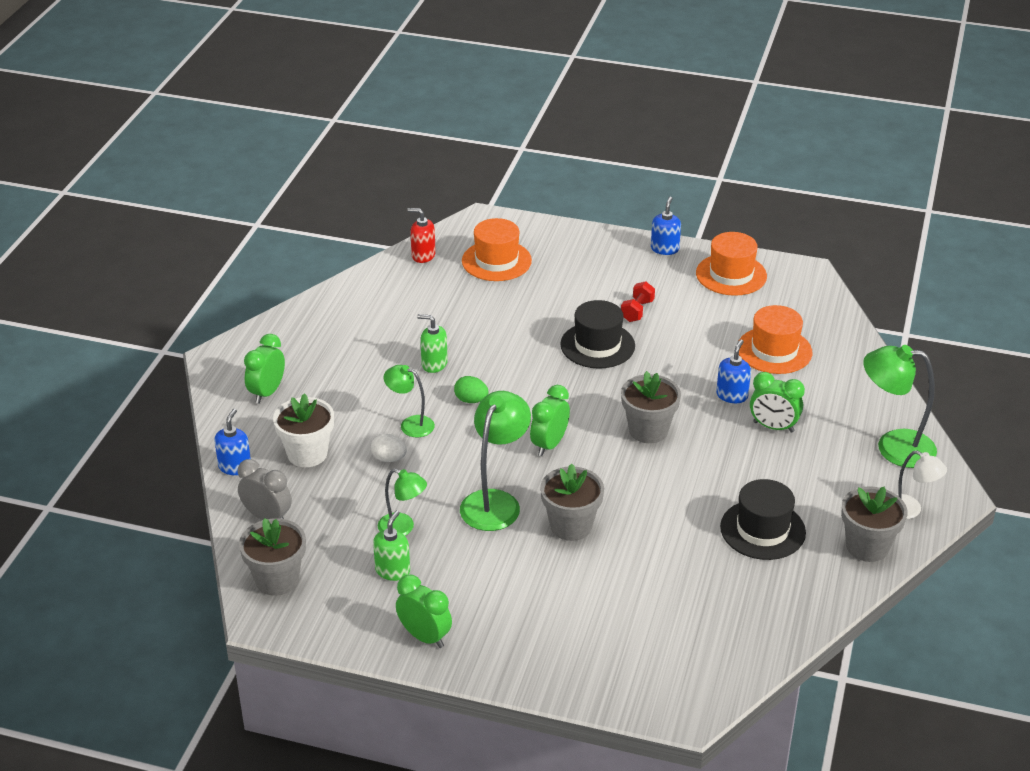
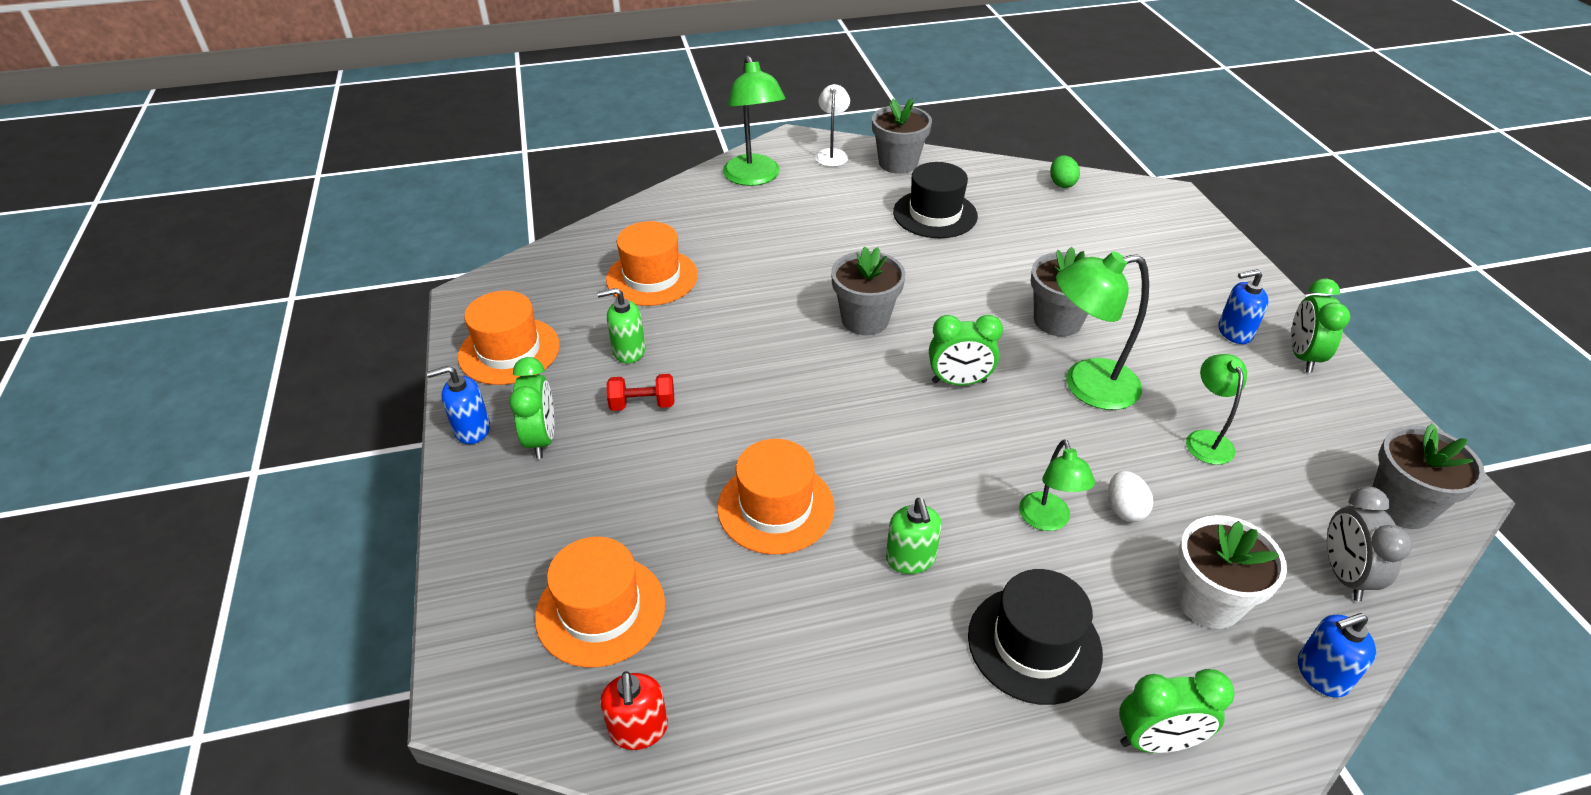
camera: 120 degrees left, 5 degrees up
green soap dispenser [373,510,410,581] -> green soap dispenser moved to [597,288,646,363]
green egg [454,376,489,403] -> green egg moved to [1050,155,1080,188]
black hat [560,300,635,369] -> black hat moved to [968,569,1103,705]
blue soap dispenser [716,340,751,403] -> blue soap dispenser moved to [1218,269,1269,344]
green clock [750,372,805,433] -> green clock moved to [509,357,554,459]
none -> orange hat [717,439,835,554]

